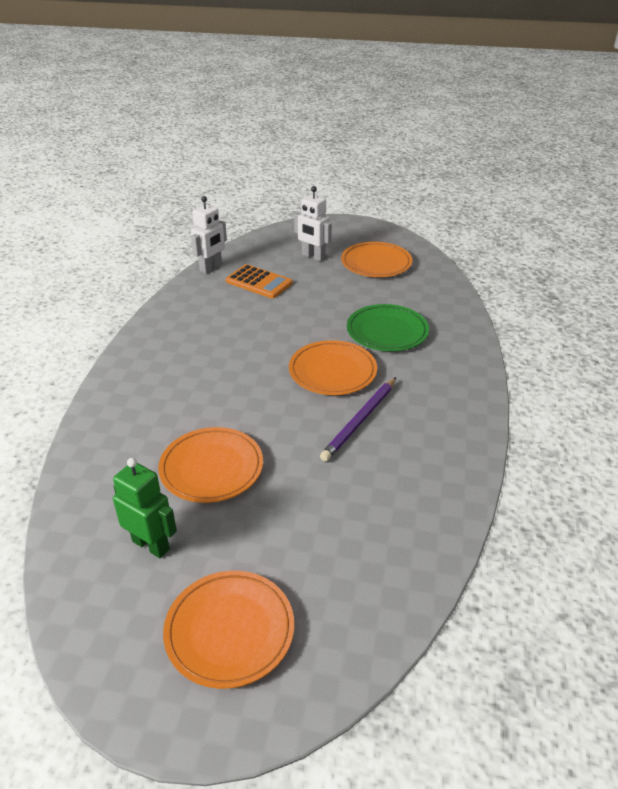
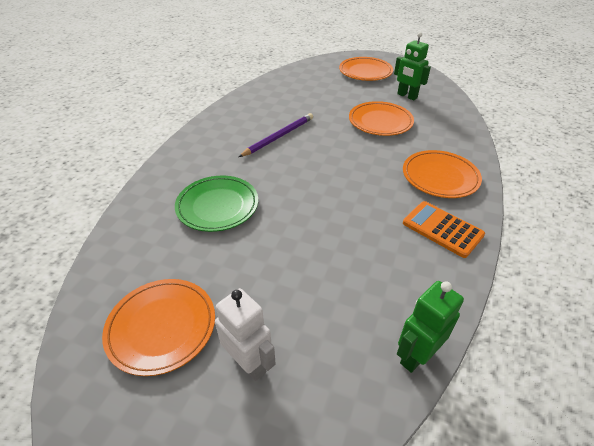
camera: 170 degrees left, 5 degrees up
white robot [191,196,227,274] -> green robot [397,281,464,373]
orange calculator [226,264,292,298] -> orange calculator moved to [403,201,485,258]
orange plate [289,340,377,395] -> orange plate moved to [403,150,482,198]

